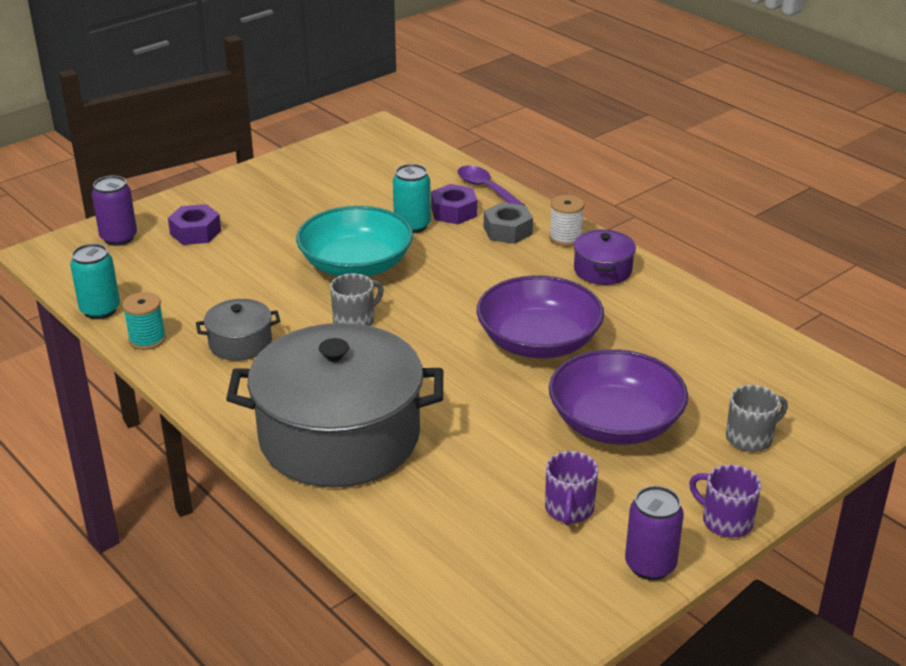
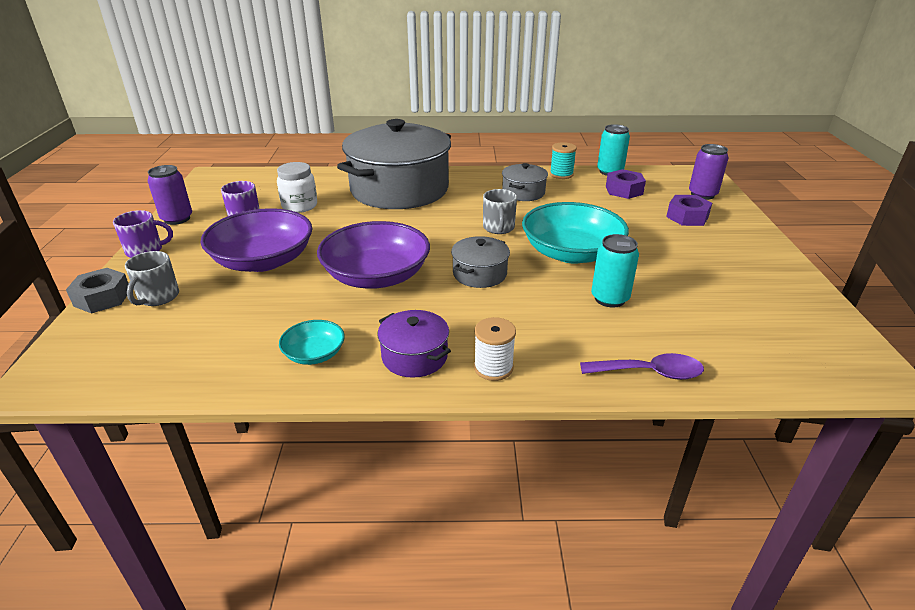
camera: 130 degrees right, 0 degrees up
purple nut [431,184,477,224] -> purple nut moved to [606,169,646,199]
grey nut [484,202,533,244] -> grey nut moved to [66,268,129,314]
none -> white jar [277,162,317,213]
none -> turquoise bowl [279,320,345,365]
none -> grey pot [451,236,510,288]

